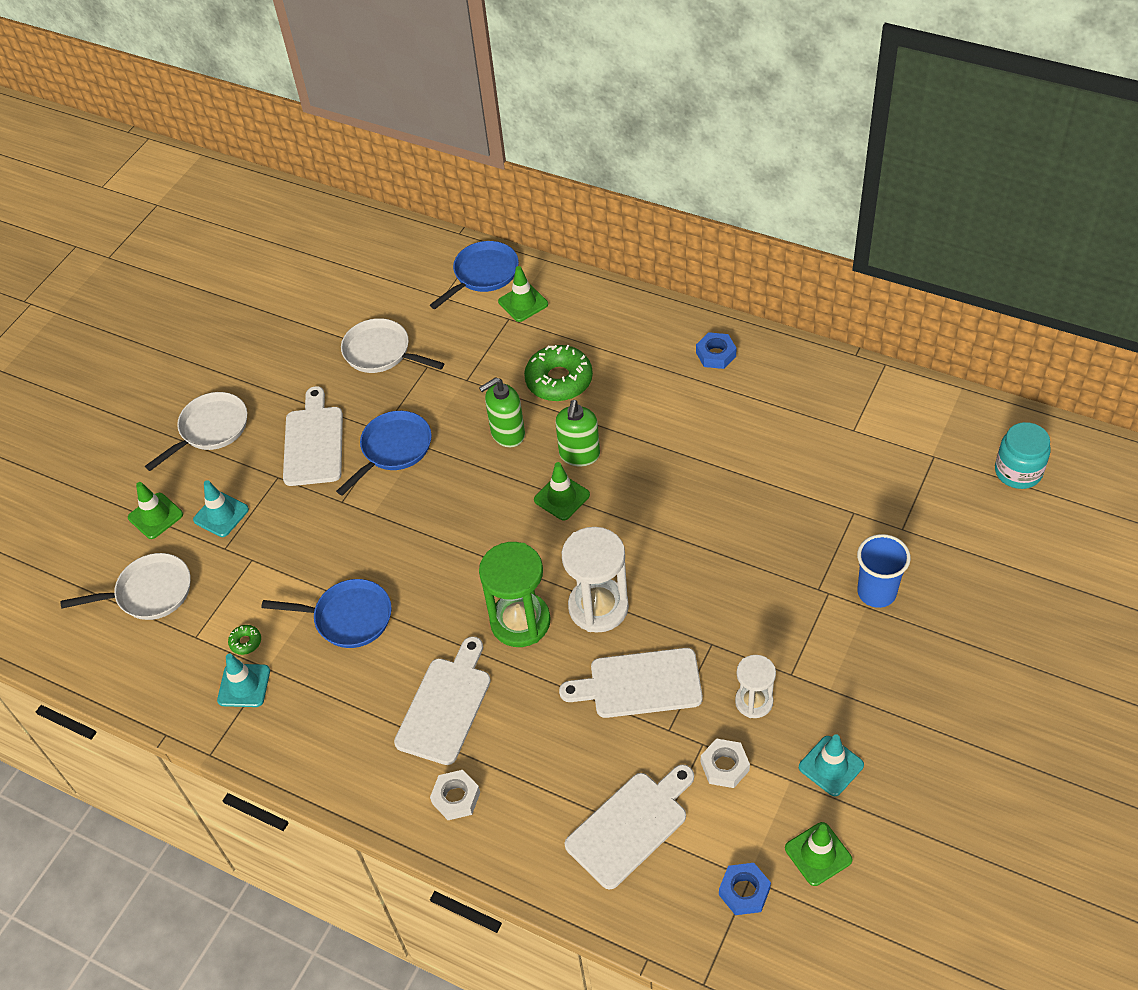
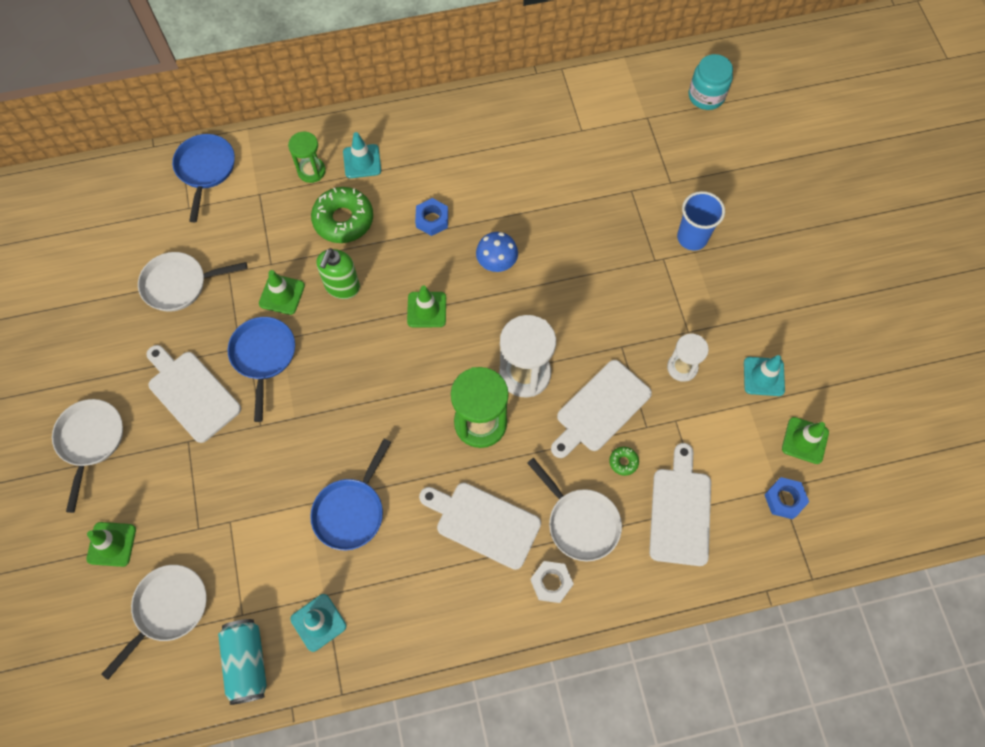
camera: 45 degrees left, 15 degrees up
turquoise traffic cone [193,480,249,537] -> turquoise traffic cone moved to [343,132,381,178]
green donut [228,625,261,655] -> green donut moved to [609,447,639,476]
blue pan [261,579,392,648] -> blue pan turned 150 degrees clockwise [310,439,391,550]
white cutting board [394,637,491,765] -> white cutting board turned 45 degrees counterclockwise [419,483,541,570]
green traffic cone [498,266,548,322] -> green traffic cone moved to [259,270,305,315]
green soap dispenser [555,400,600,466] -> none
blue nut [696,332,737,369] -> blue nut moved to [415,198,448,236]
white nut [701,738,750,788] -> none
none -> turquoise can [218,619,267,705]
none -> green hourglass [288,132,326,183]
none -> blue mushroom [476,232,518,272]
none -> white pan [527,458,622,561]

